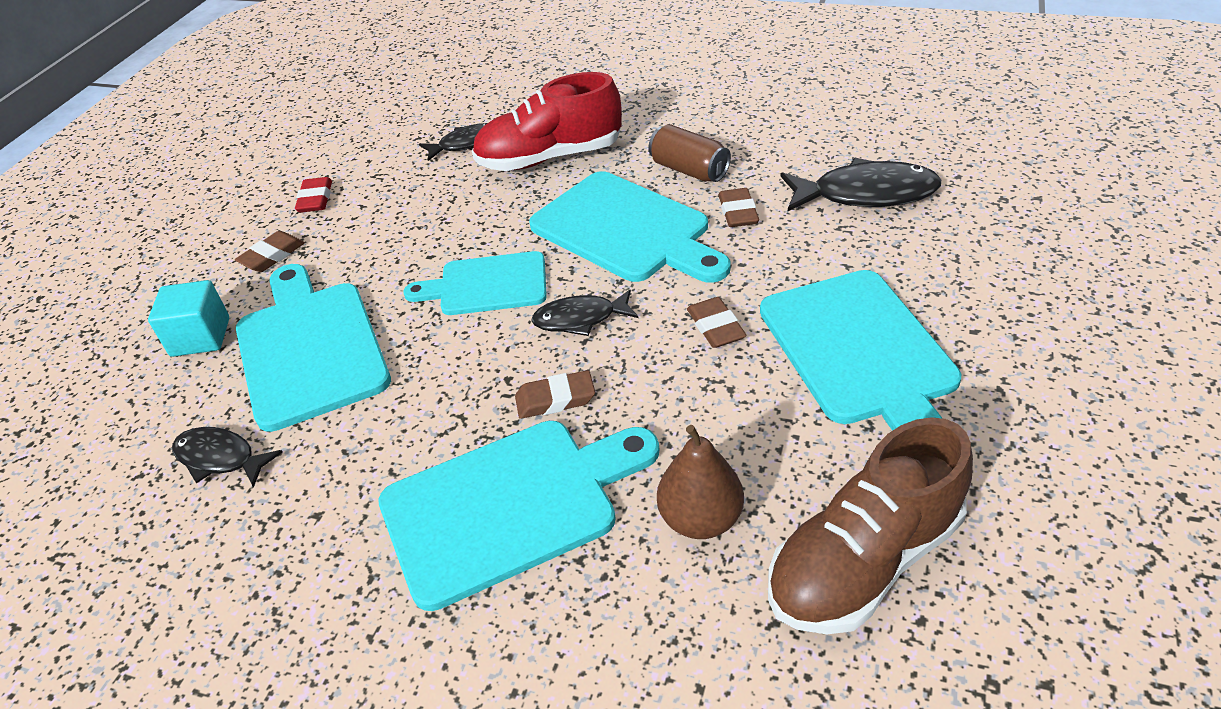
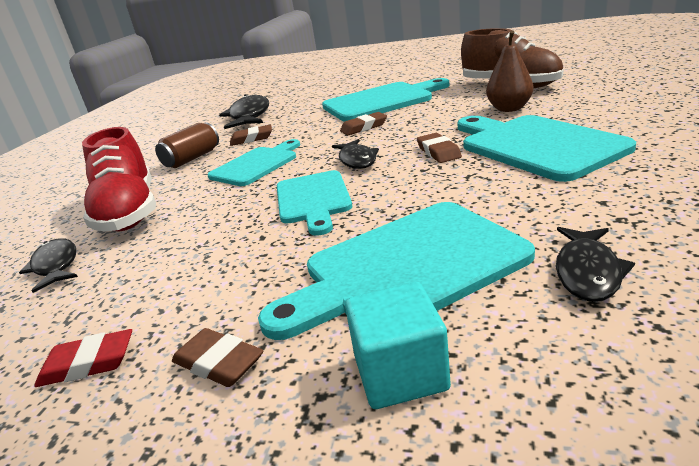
camera: 95 degrees left, 15 degrees down
turquoise cutting board [529,171,730,283] -> turquoise cutting board [207,139,300,186], size x0.64

